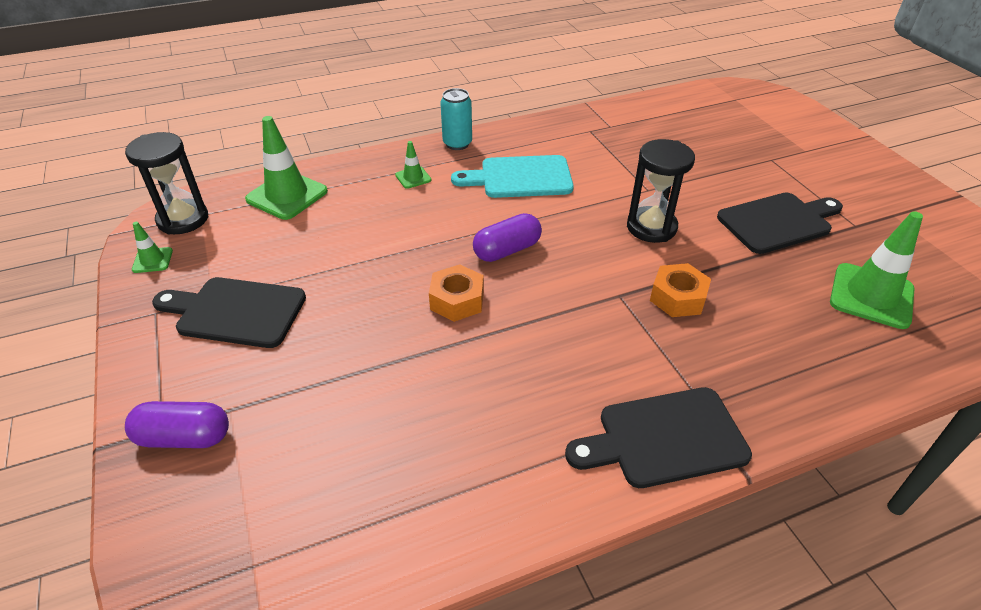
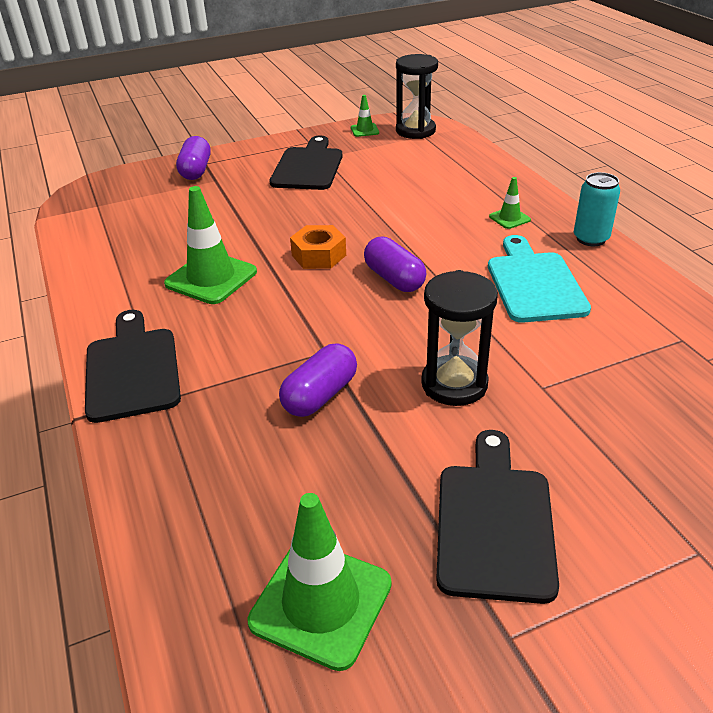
camera: 90 degrees right, 5 degrees down
green traffic cone [245,116,328,220] -> green traffic cone moved to [164,186,257,304]
orange nut [650,263,711,317] -> purple capsule [279,343,357,417]
black cutting board [717,193,843,254] -> black cutting board turned 150 degrees counterclockwise [436,430,559,604]

